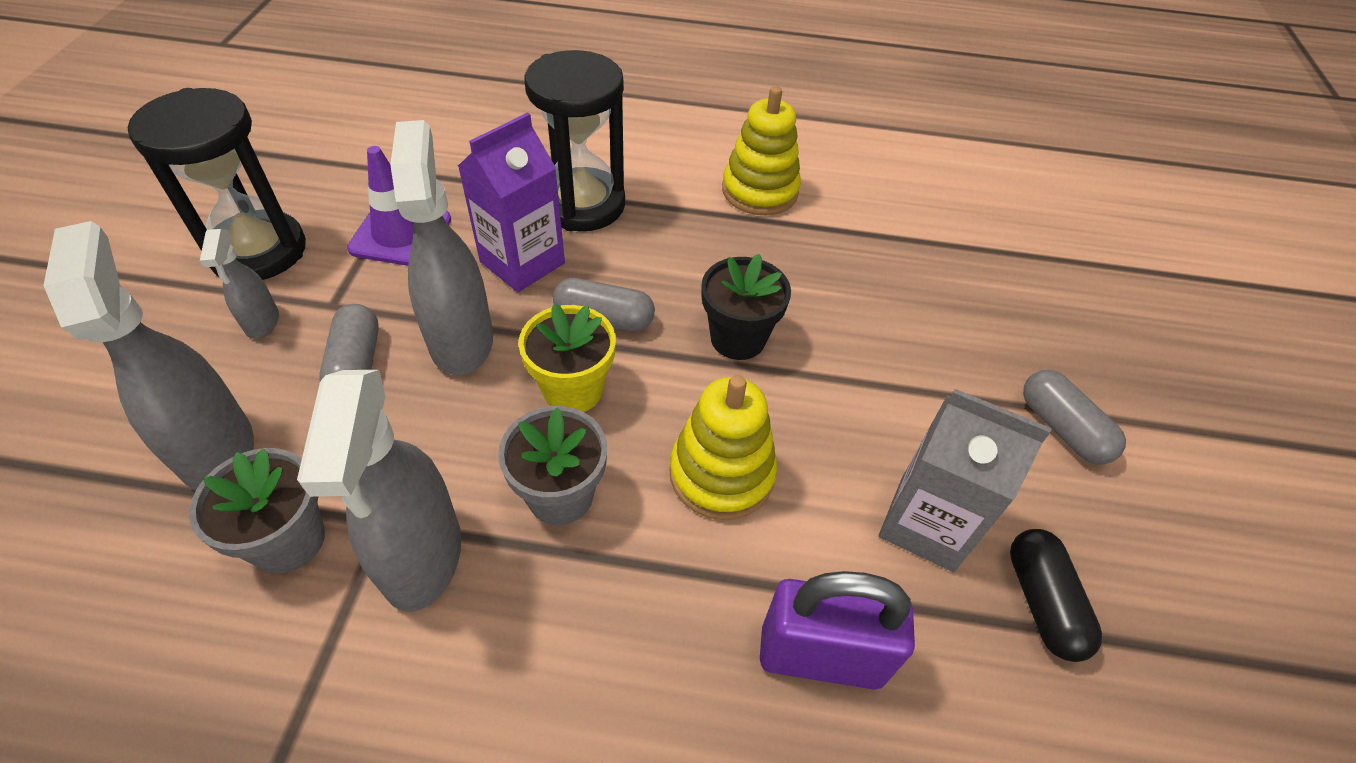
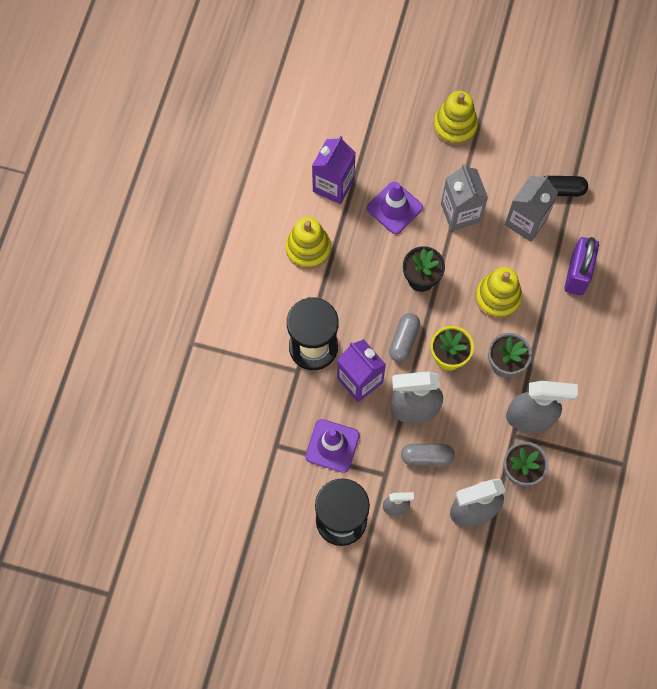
camera: 80 degrees left, 20 degrees up
grey capsule [1023,370,1126,465] -> none
none -> purple carton [312,136,356,204]
none -> purple traffic cone [367,182,423,234]
none -> yellow stacking toy [433,91,478,145]
none -> grey carton [441,164,488,231]

